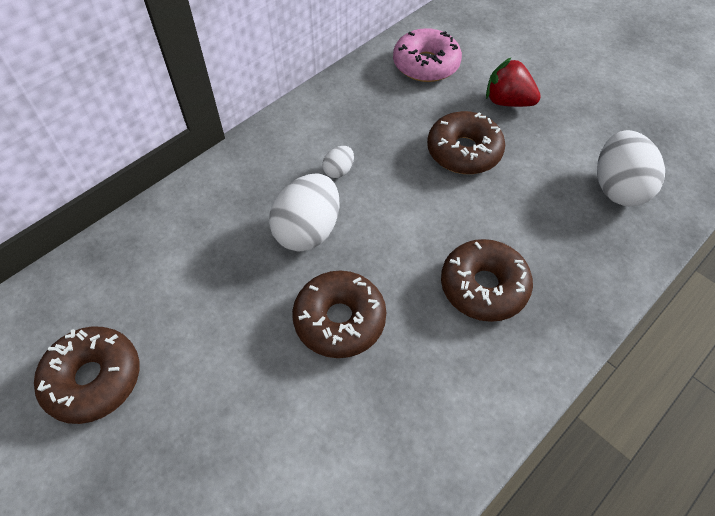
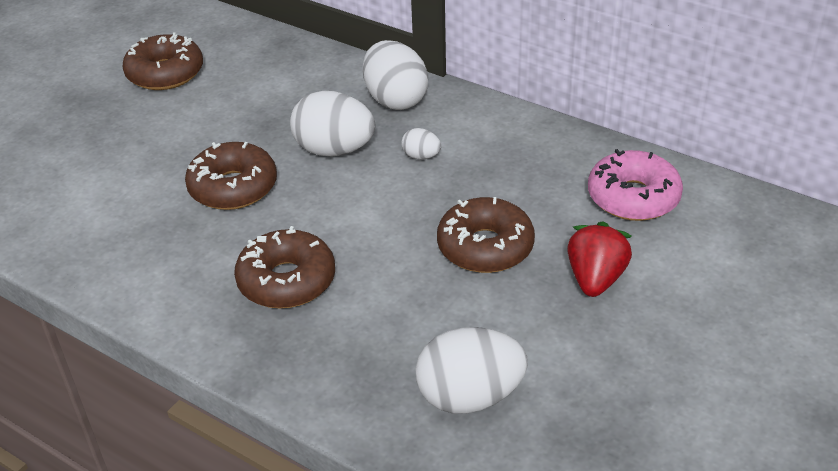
camera: 80 degrees right, 15 degrees down
none -> white egg [363,40,428,110]

